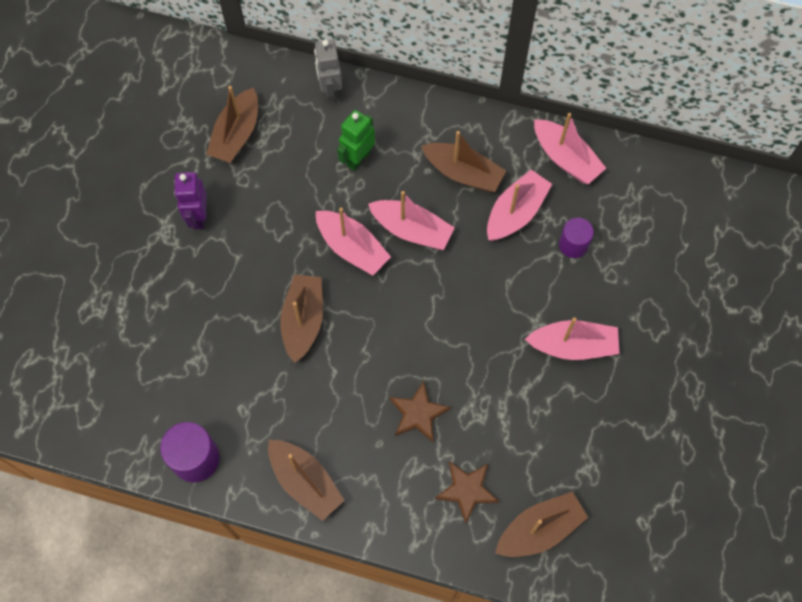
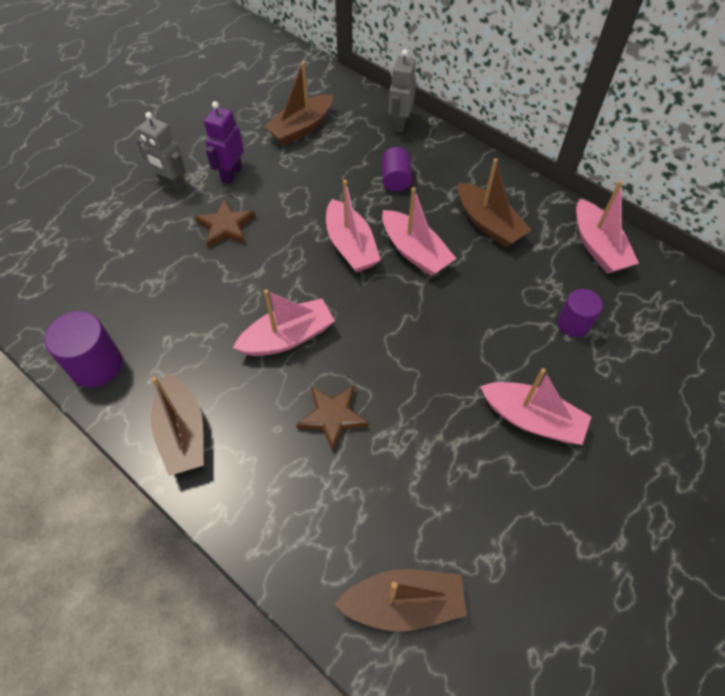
camera: 25 degrees right, 10 degrees down
brown boat [280,274,323,363] -> none
green robot [337,110,375,171] -> purple cylinder [382,147,412,192]
brown star [435,461,500,524] -> brown star moved to [195,199,255,248]
pink boat [487,170,552,241] -> pink boat moved to [233,289,335,356]
none -> grey robot [137,112,187,192]

